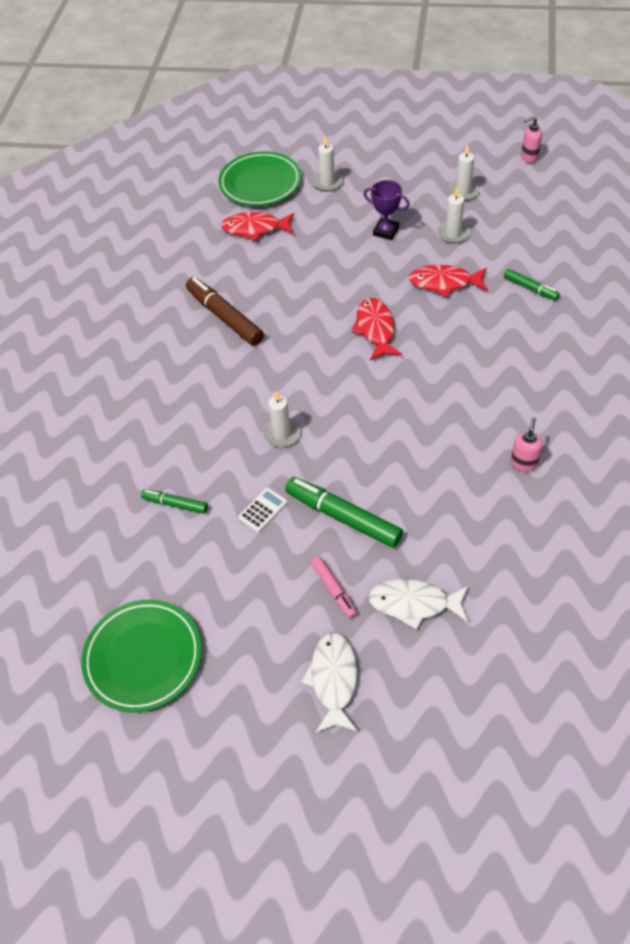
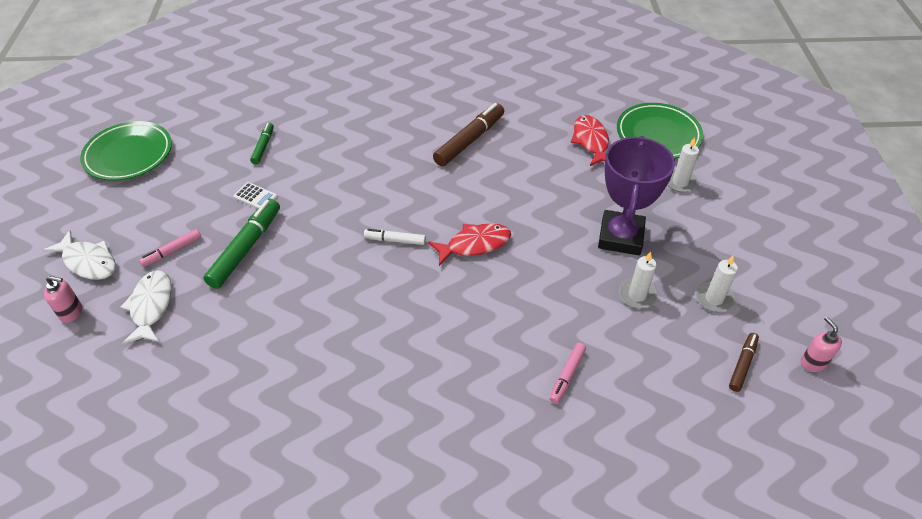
camera: 75 degrees right, 5 degrees down
white candle [263,391,301,447] -> none
white fish [301,632,358,733] -> white fish turned 45 degrees clockwise [43,230,116,280]
purple trophy [363,180,410,240] -> purple trophy [598,136,675,256], size x1.86
red fish [408,265,488,297] -> none
green marker [504,269,560,301] -> pink marker [549,343,586,404]
pink soap dispenser [511,417,543,472] -> pink soap dispenser moved to [44,276,82,323]
none -> white marker [364,229,426,245]
none -> brown marker [729,333,759,392]

